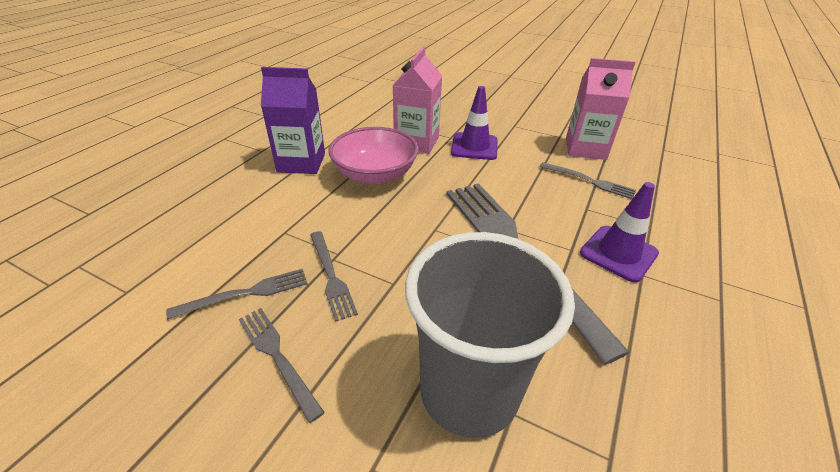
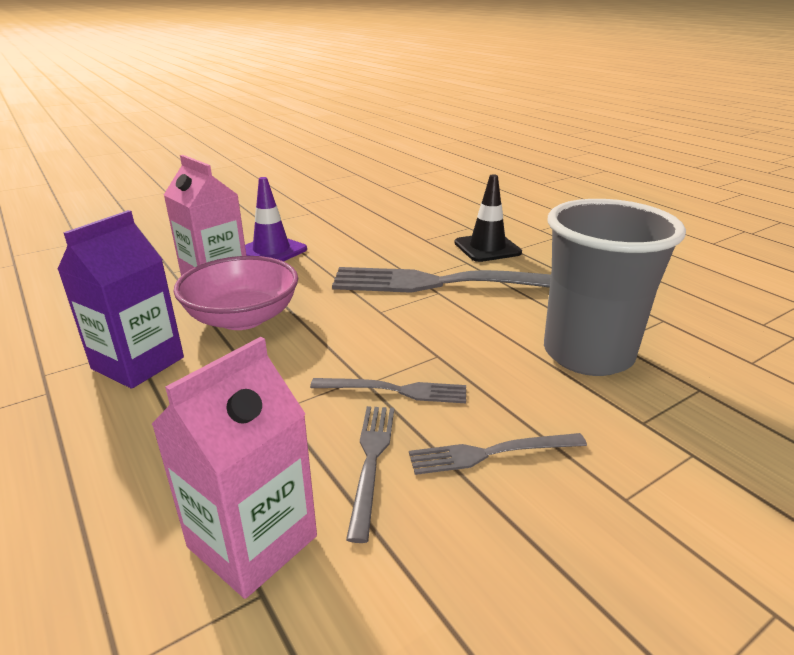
camera: 60 degrees left, 10 degrees down
grey fork [540,162,636,199] -> none
pink carton [566,58,636,160] -> pink carton moved to [151,337,317,599]
purple traffic cone [580,182,659,283] -> black traffic cone [454,175,522,262]

